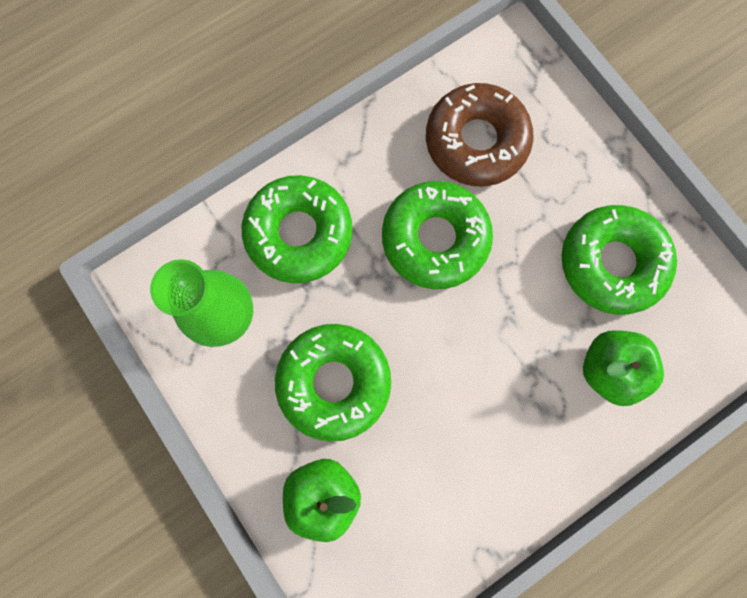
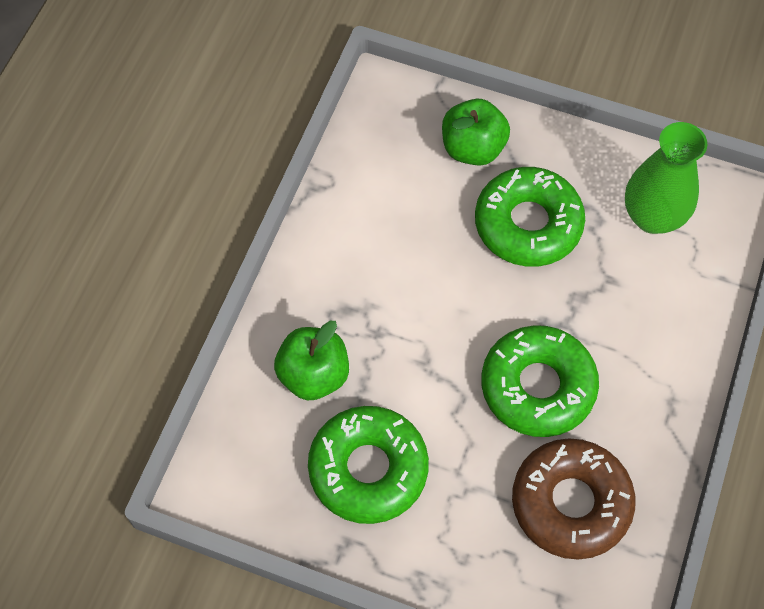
camera: 145 degrees right, 15 degrees down
green donut [242,175,352,283] -> none

